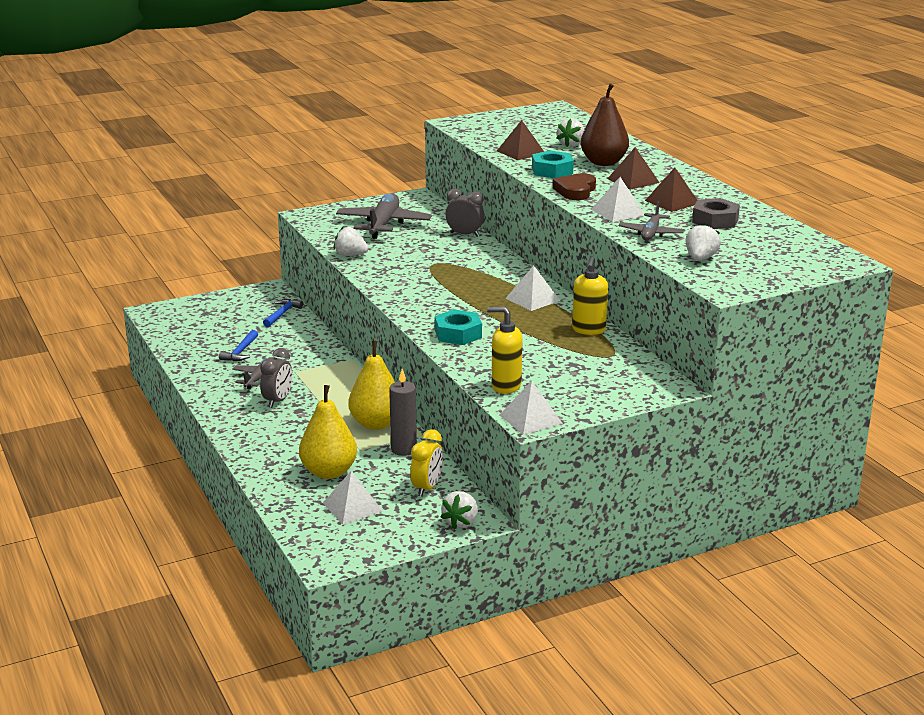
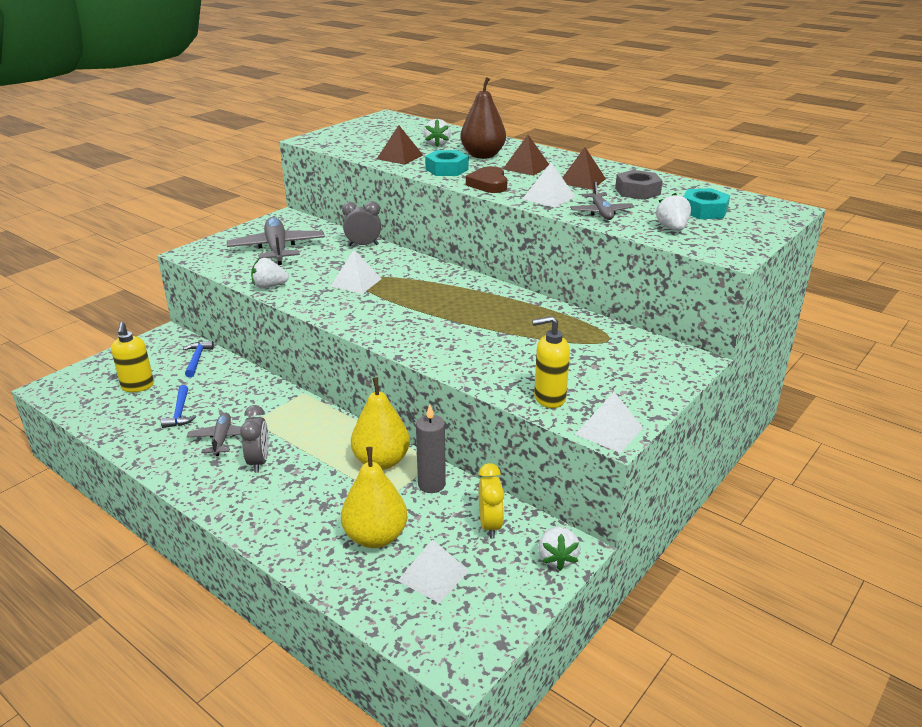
camera: 25 degrees left, 5 degrees up
turquoise nut [435,309,482,345] -> turquoise nut moved to [683,188,730,219]
white pyramid [506,266,560,311] -> white pyramid moved to [331,250,382,294]
yellow soap dispenser [572,256,608,335] -> yellow soap dispenser moved to [111,322,154,392]

